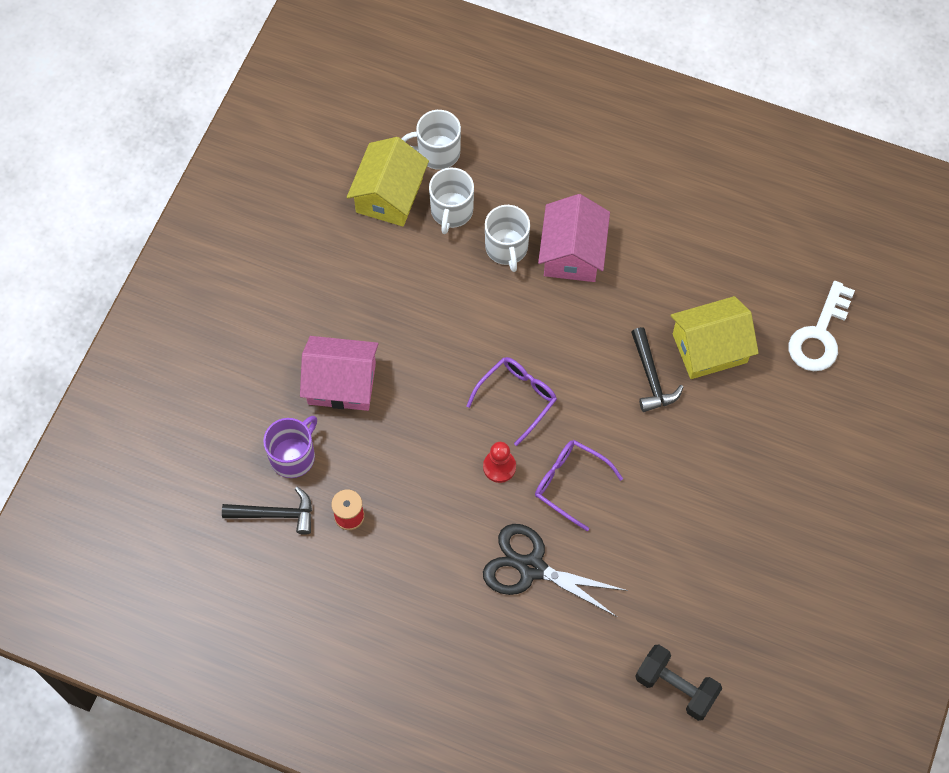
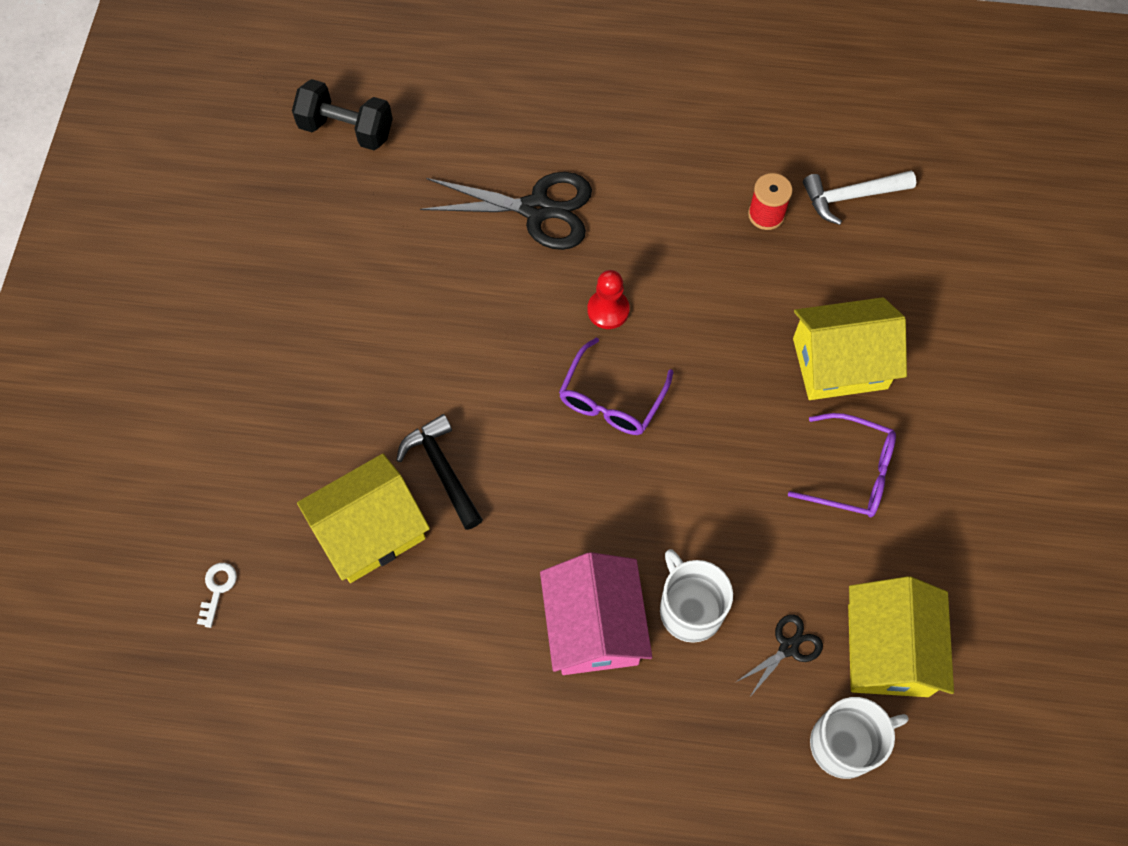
camera: 165 degrees right, 0 degrees up
black hammer [222,487,312,535] -> white hammer [803,170,916,225]
purple mug [263,416,317,478] -> none
pink house [300,336,378,411] -> yellow house [793,297,907,400]
white mug [429,168,474,234] -> black scissors [736,614,823,698]
purple glasses [535,440,623,531] -> purple glasses moved to [788,413,896,517]
white key [788,281,855,371] -> white key [197,563,237,628], size x0.44

